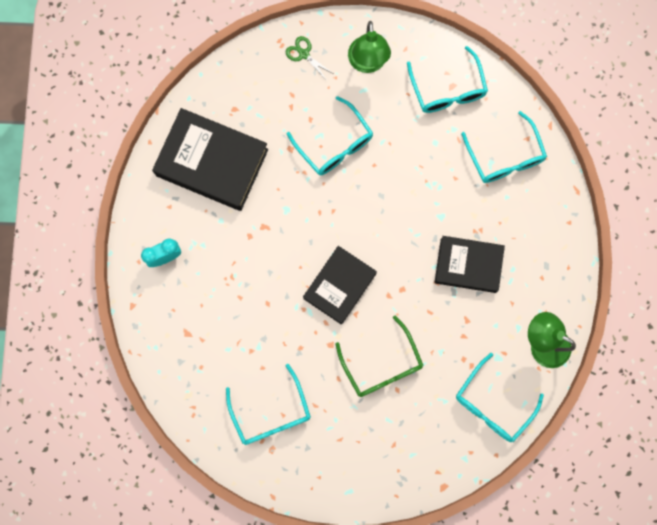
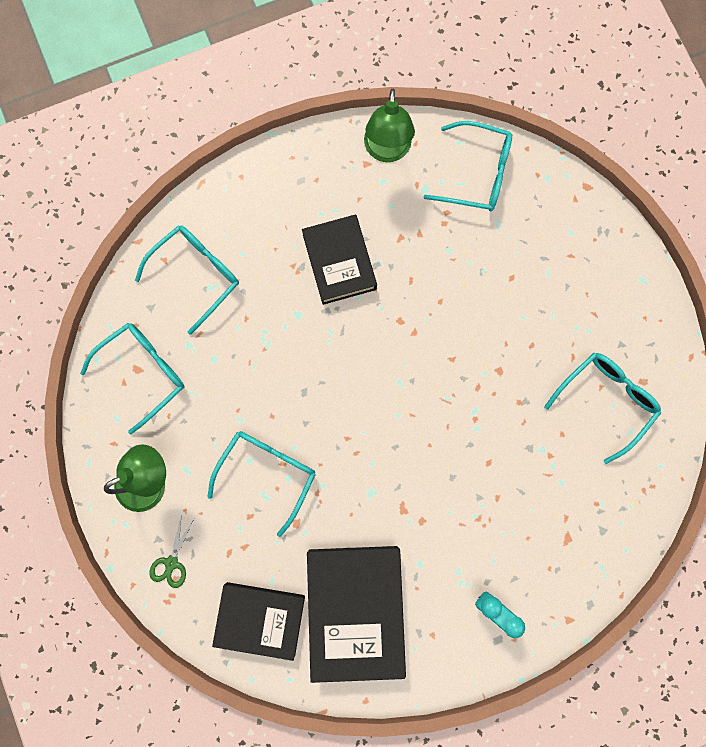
camera: 115 degrees left, 0 degrees up
black book [303,246,377,324] -> black book moved to [212,582,305,661]
green glasses [335,315,423,397] -> none

